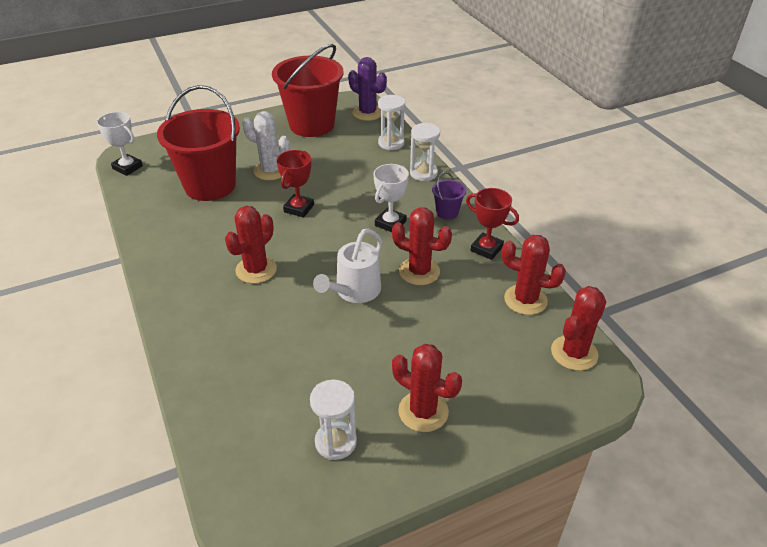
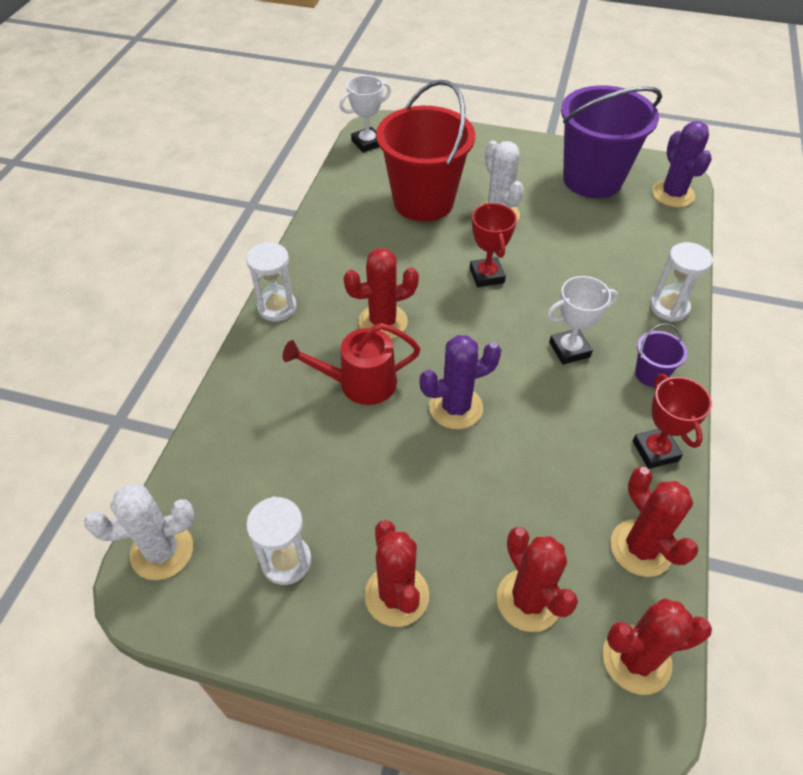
camera: 40 degrees right, 10 degrees up
white trophy [97,112,143,176] -> white trophy turned 75 degrees clockwise [339,75,391,153]
red bucket [272,44,344,137] -> purple bucket [561,85,662,198]
red trophy [277,150,314,218] -> red trophy turned 75 degrees counterclockwise [470,203,517,287]
white watering can [313,229,382,303] -> purple cactus [419,335,502,429]
white hourglass [378,95,405,150] -> white hourglass moved to [246,242,297,322]
red cactus [392,207,452,285] -> red cactus moved to [497,527,578,632]
none -> white cactus [84,484,195,580]
none -> red watering can [283,323,420,405]

